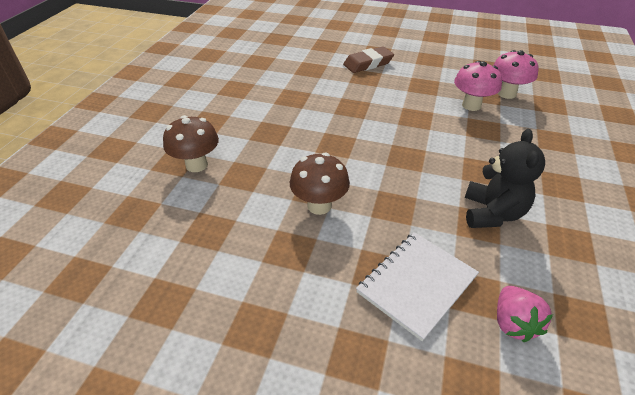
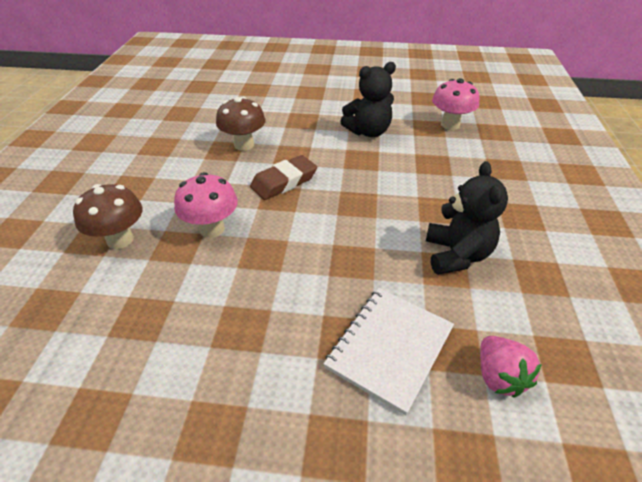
camera: 10 degrees left, 0 degrees up
brown mushroom [290,153,350,215] -> brown mushroom moved to [216,97,266,151]
brown eraser [343,46,394,73] -> brown eraser moved to [250,155,317,200]
pink mushroom [454,61,502,111] -> pink mushroom moved to [174,172,238,238]
none -> black teddy bear [340,62,396,137]

